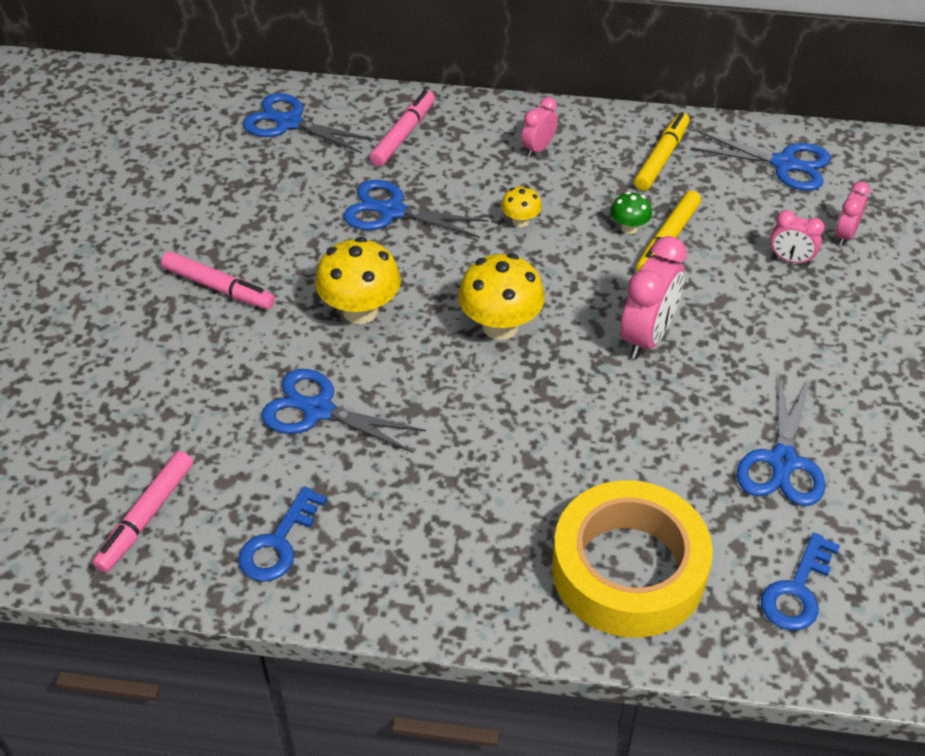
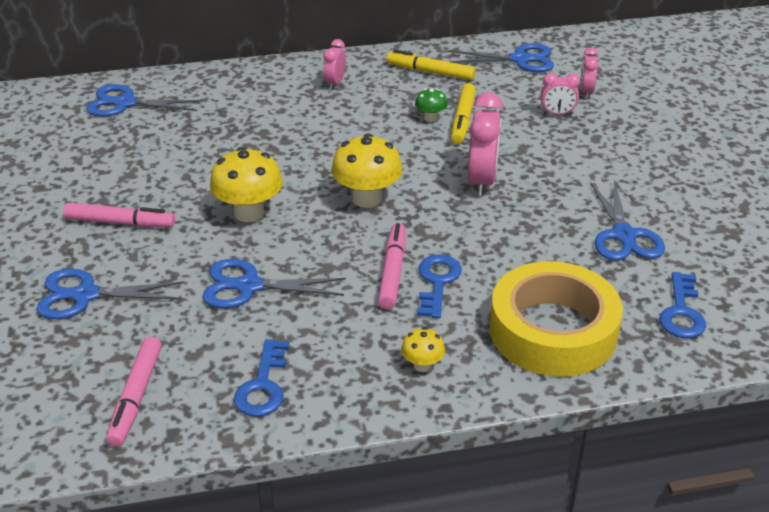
camera: 20 degrees left, 10 degrees down
blue scissors [343,180,488,238] -> blue scissors moved to [36,269,184,319]
pink marker [369,90,435,167] -> pink marker moved to [378,223,406,309]
yellow mushroom [501,186,542,228] -> yellow mushroom moved to [401,327,445,372]
yellow marker [634,112,690,191] -> yellow marker turned 75 degrees counterclockwise [387,49,475,80]
none -> blue key [417,254,462,318]

